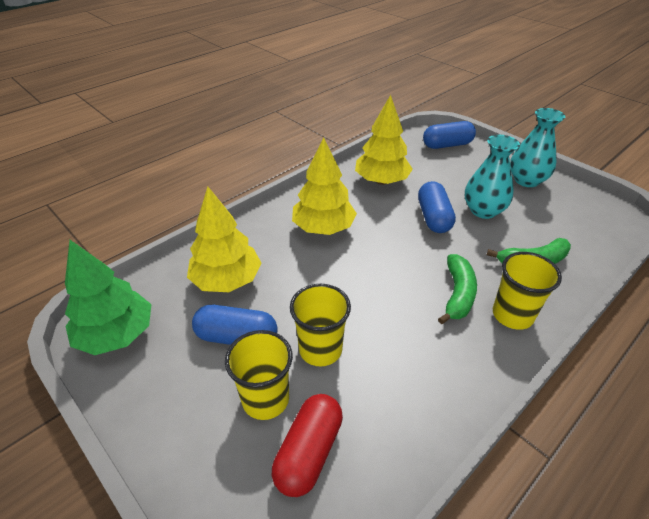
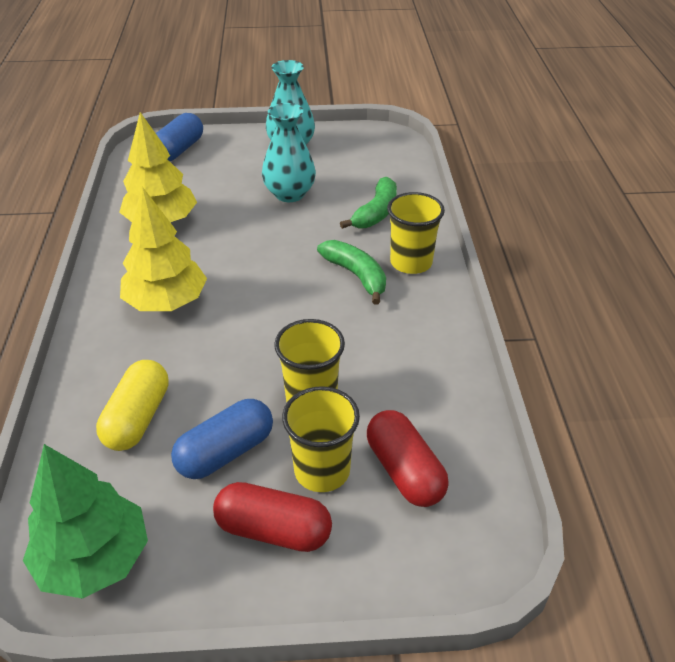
camera: 50 degrees left, 0 degrees up
yellow tree [187,187,262,292] -> yellow capsule [96,360,169,451]
blue capsule [418,181,456,233] -> none
none -> red capsule [213,482,332,552]

